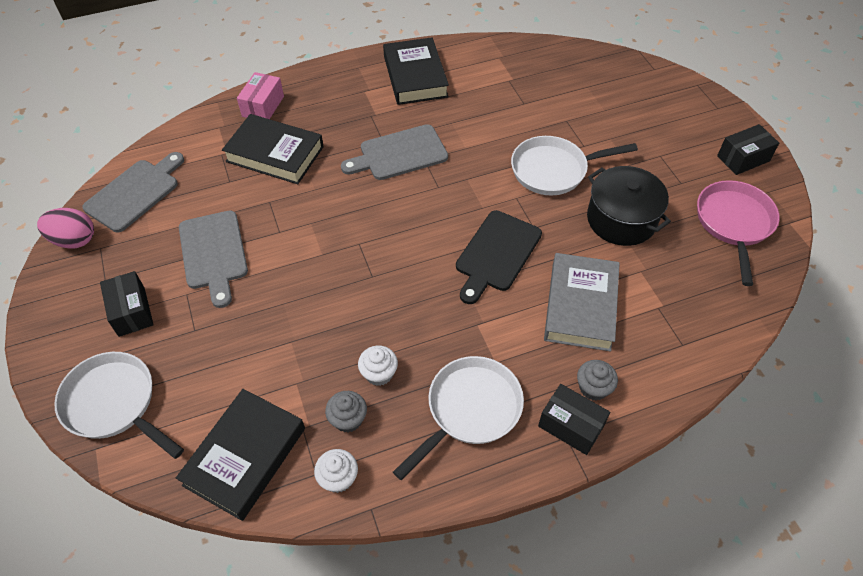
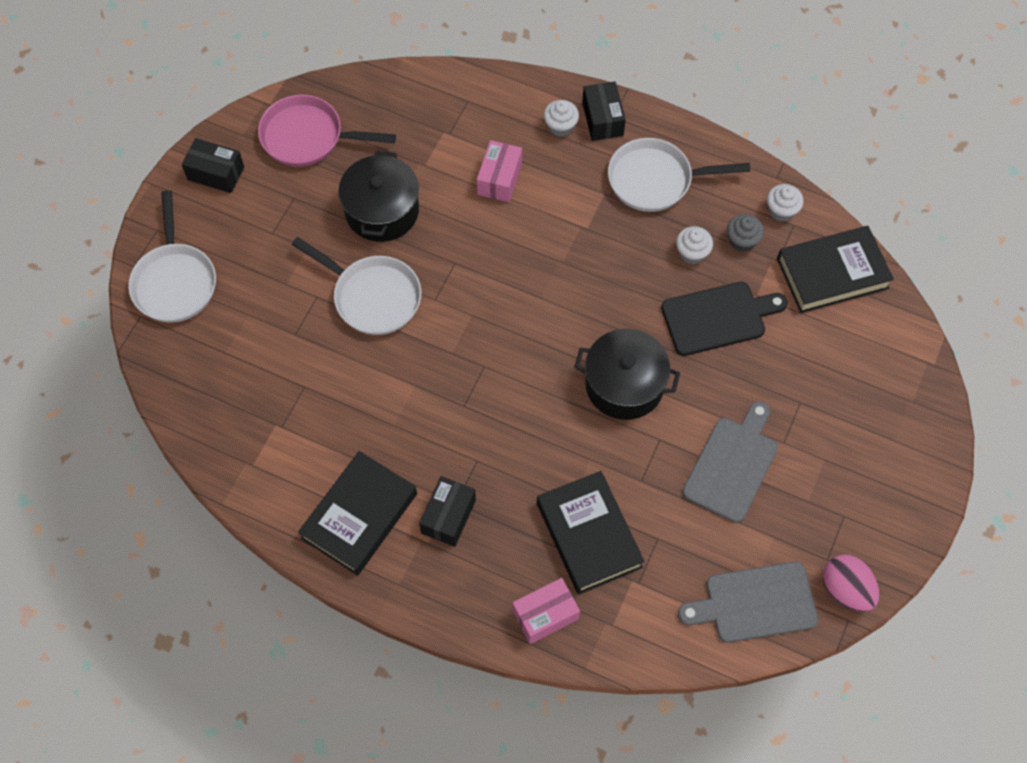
camera: 135 degrees left, 10 degrees up
white pan [54,352,184,459] -> white pan moved to [128,190,216,323]
black box [100,271,154,337] -> black box moved to [419,476,476,547]
grey cutting board [341,124,448,180] -> none
black cutting board [456,210,542,304] -> black cutting board moved to [661,282,788,356]
grey book [544,253,620,352] -> pink box [477,140,522,202]
grey cupcake [577,360,618,401] -> white cupcake [544,100,579,137]
pink pan [697,180,780,286] -> pink pan turned 45 degrees clockwise [258,94,396,167]
none -> black pot [574,329,680,420]

